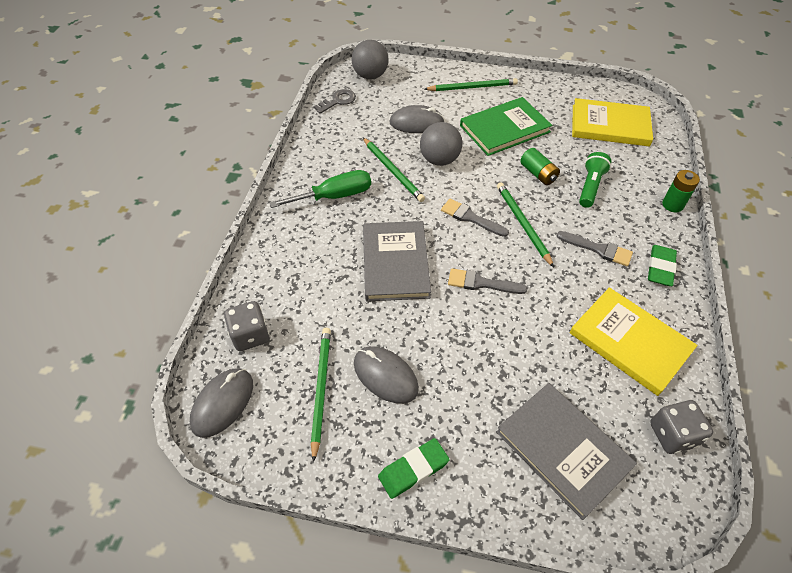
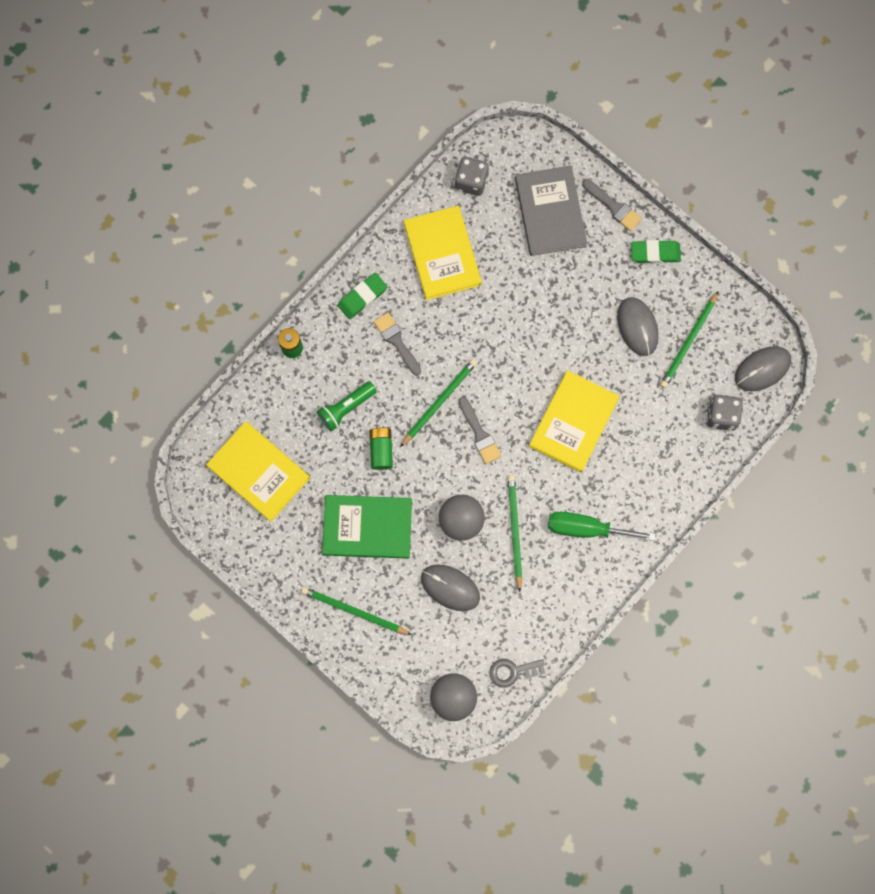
camera: 150 degrees left, 25 degrees up
grey book [363,221,431,301] -> yellow book [529,370,619,472]
grey brush [448,268,527,294] -> grey brush moved to [582,179,642,231]
green pencil [497,183,554,267] -> green pencil turned 150 degrees counterclockwise [400,359,477,447]

